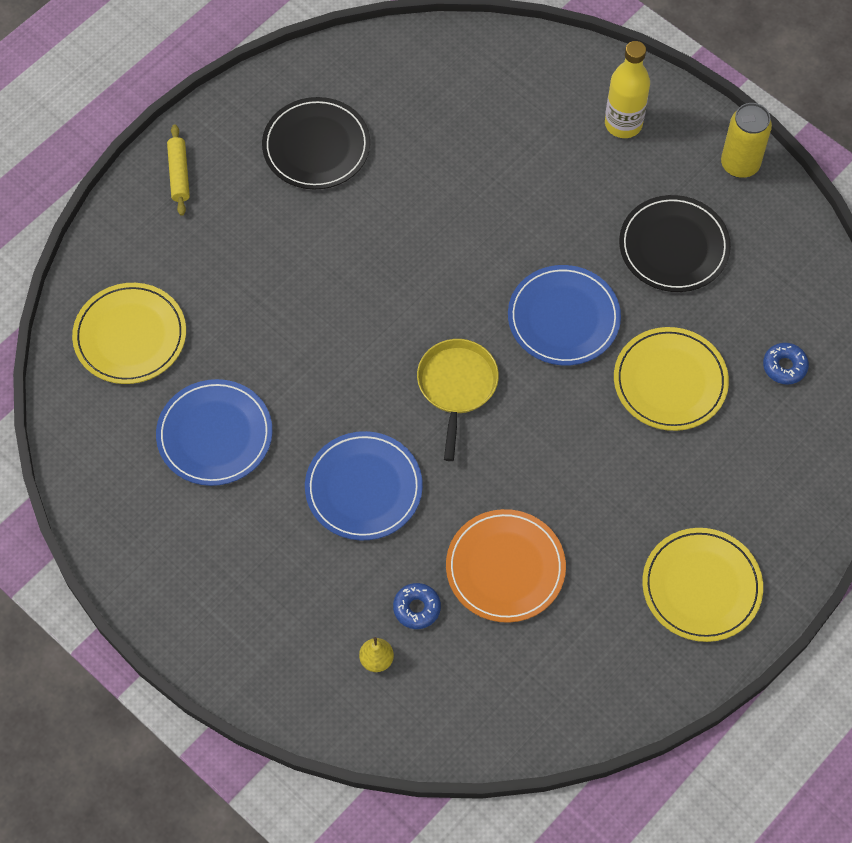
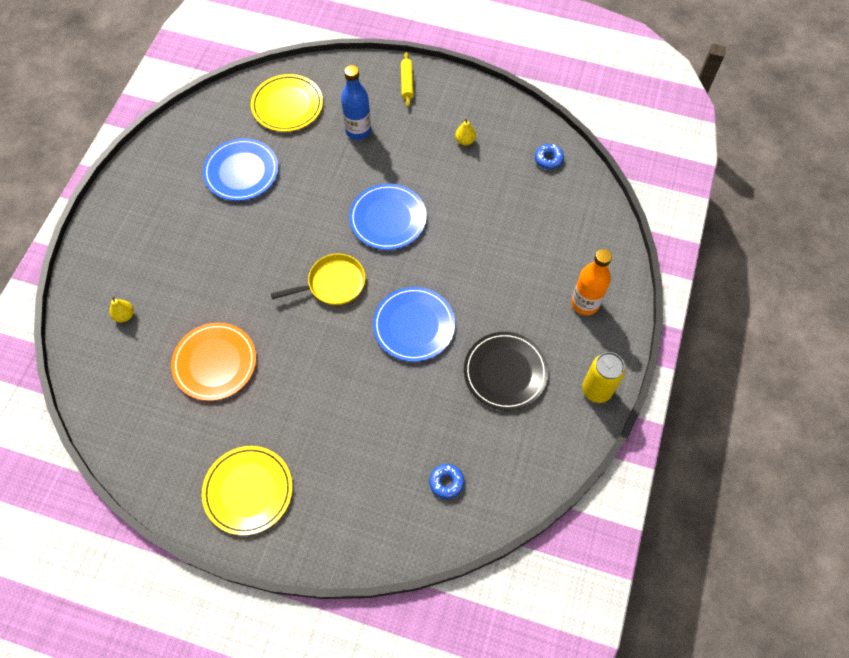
camera: 65 degrees right, 0 degrees up
yellow rolling pin [167,124,190,216] -> yellow rolling pin turned 60 degrees counterclockwise [401,52,414,107]
black plate [262,97,370,189] -> yellow pear [455,118,476,146]
blue plate [305,431,423,540] -> blue plate moved to [349,184,426,250]
blue donut [393,583,441,629] -> blue donut moved to [535,144,564,170]
yellow bottle [605,41,650,138] -> orange bottle [571,249,612,315]
yellow plate [614,327,729,431] -> none
none -> blue bottle [341,65,371,140]

